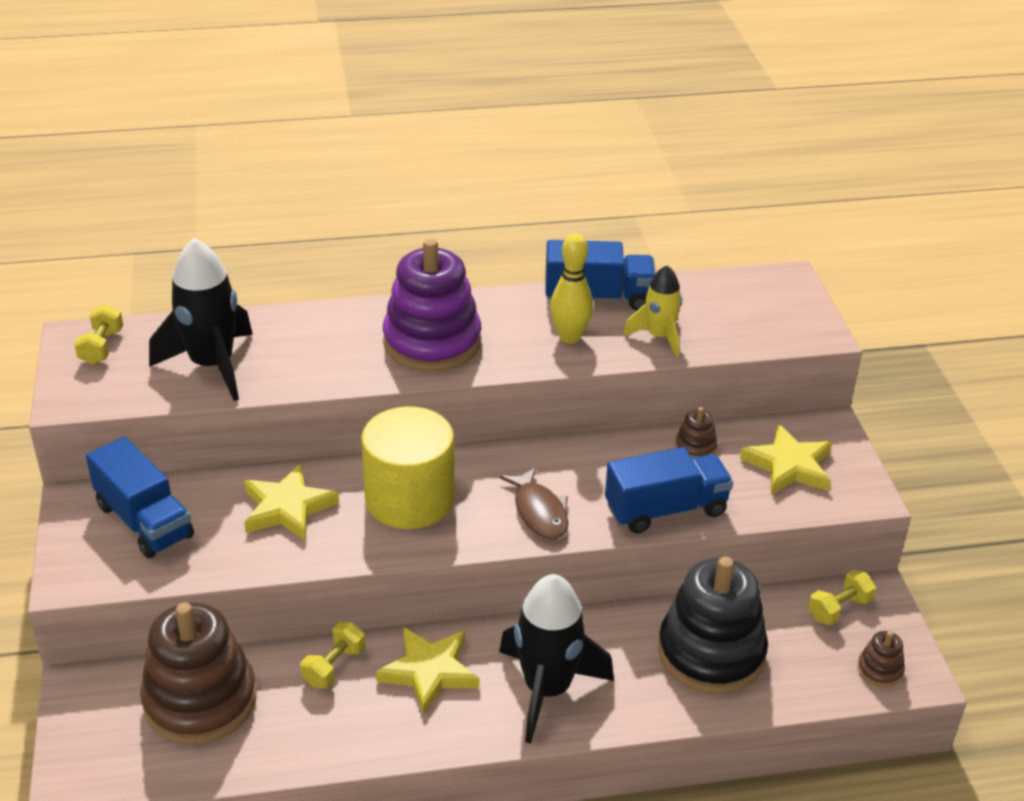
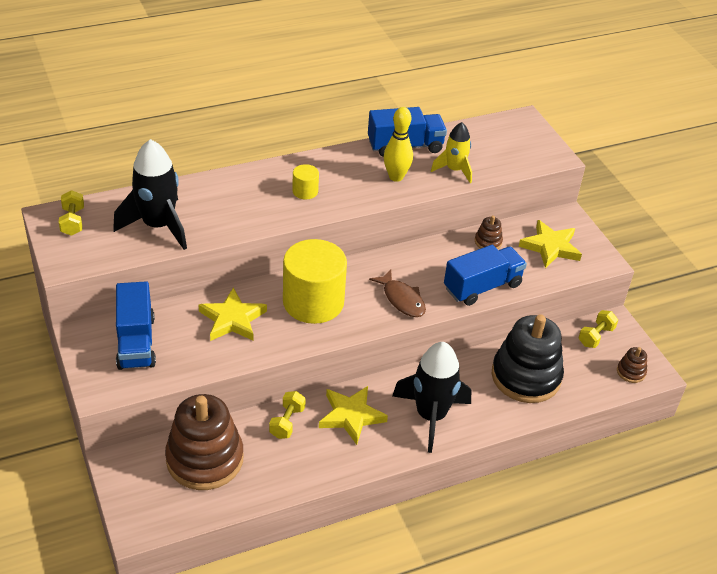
camera: 15 degrees left, 5 degrees up
blue truck [86,436,194,558] -> blue truck turned 45 degrees clockwise [116,281,156,370]
purple stacking toy [383,239,481,372] -> yellow cylinder [292,164,319,199]

